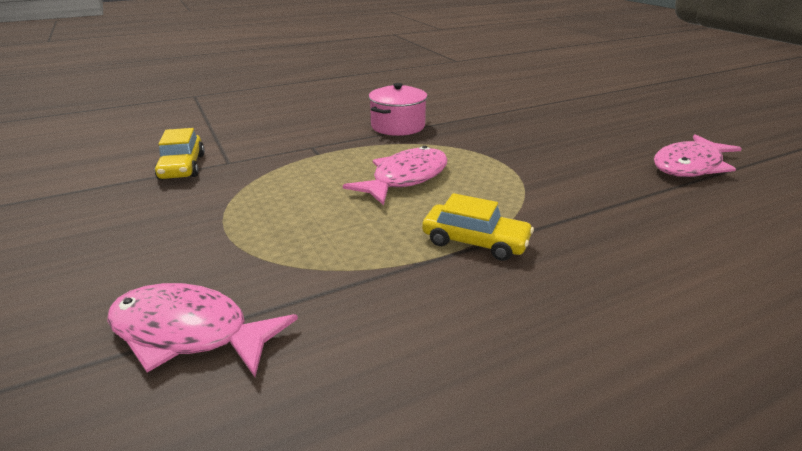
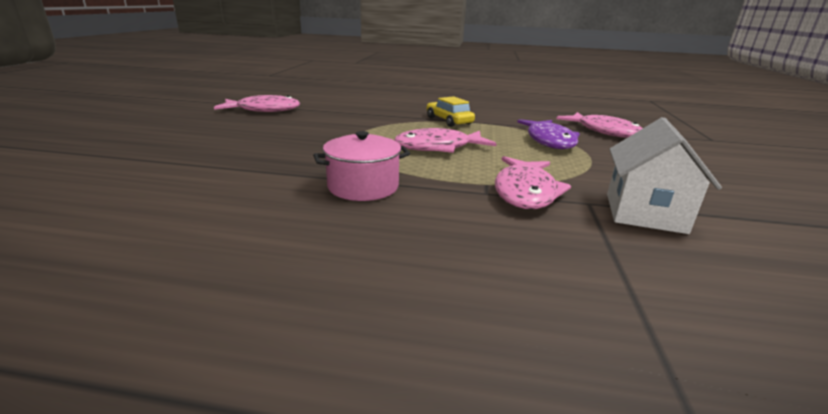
camera: 145 degrees left, 5 degrees down
yellow car [154,128,205,180] -> white house [607,117,722,234]
none -> pink fish [495,156,571,209]
none -> purple fish [518,119,580,149]

